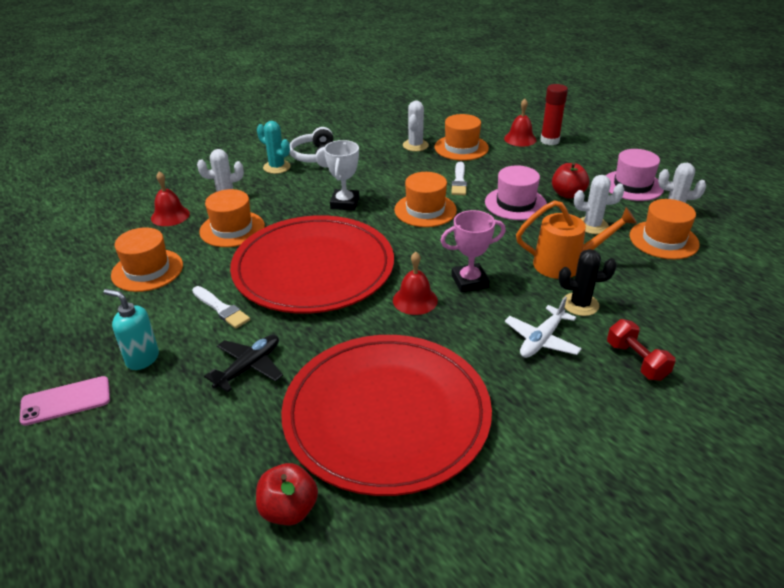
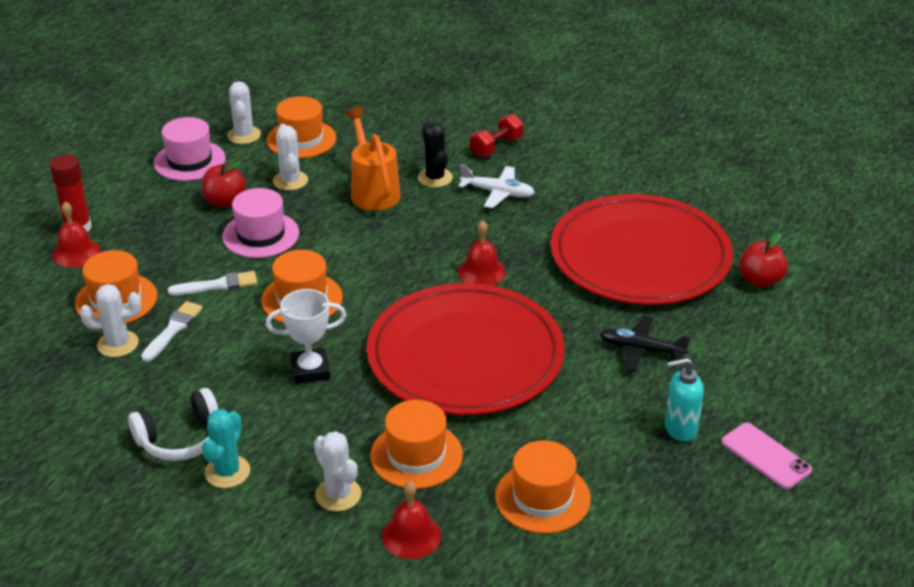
camera: 110 degrees left, 0 degrees up
turquoise soap dispenser [104,289,159,370] -> turquoise soap dispenser turned 75 degrees clockwise [665,358,704,442]
white brush [192,286,250,328] -> white brush moved to [141,301,203,362]
pink trophy [440,210,506,293] -> none

